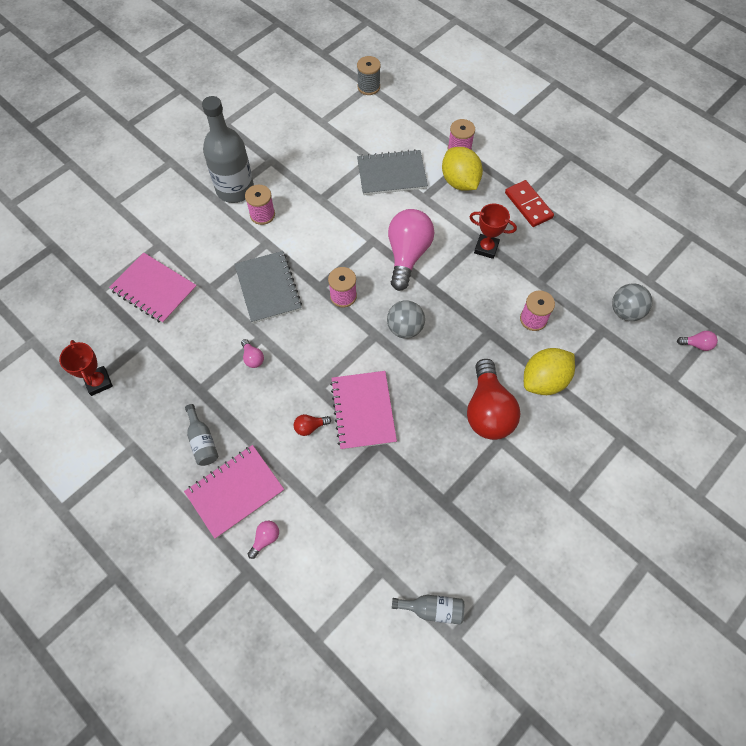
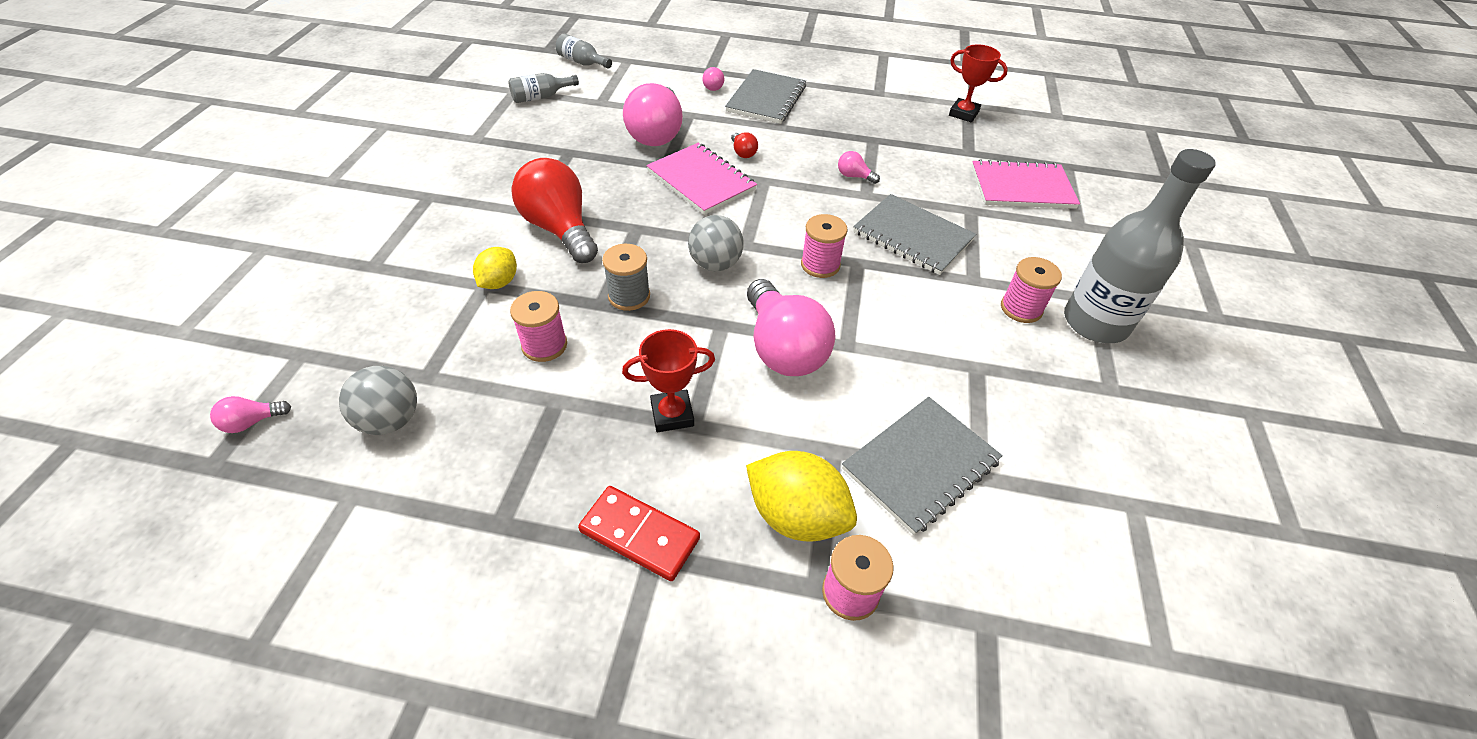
camera: 145 degrees right, 15 degrees down
pink notebook [184,445,284,539] -> grey notebook [725,69,806,124]
grey bottle [185,404,218,466] -> grey bottle moved to [556,34,612,69]
red light bulb [294,414,331,436] -> red light bulb turned 120 degrees clockwise [731,132,758,158]
grey spool [357,56,381,95] -> grey spool moved to [602,244,650,311]
yellow lemon [524,348,575,395] -> yellow lemon [473,247,517,289], size x0.61
none -> pink light bulb [623,83,683,146]

